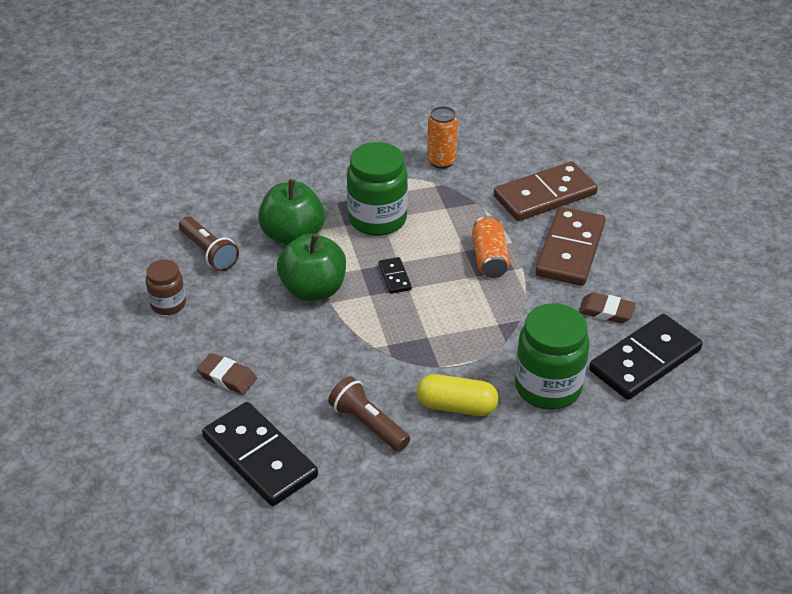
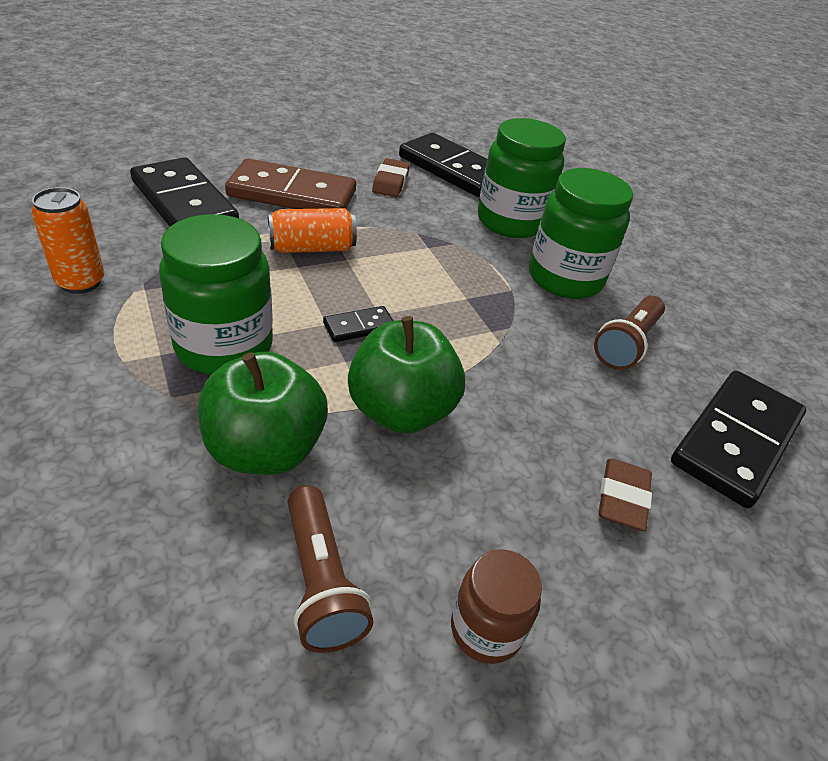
camera: 105 degrees left, 0 degrees up
brown flashlight [179,216,239,271] -> brown flashlight turned 120 degrees clockwise [288,485,373,653]
yellow capsule [417,374,499,416] -> green jar [529,168,633,299]
brown domino [494,161,598,221] -> black domino [130,157,239,227]

